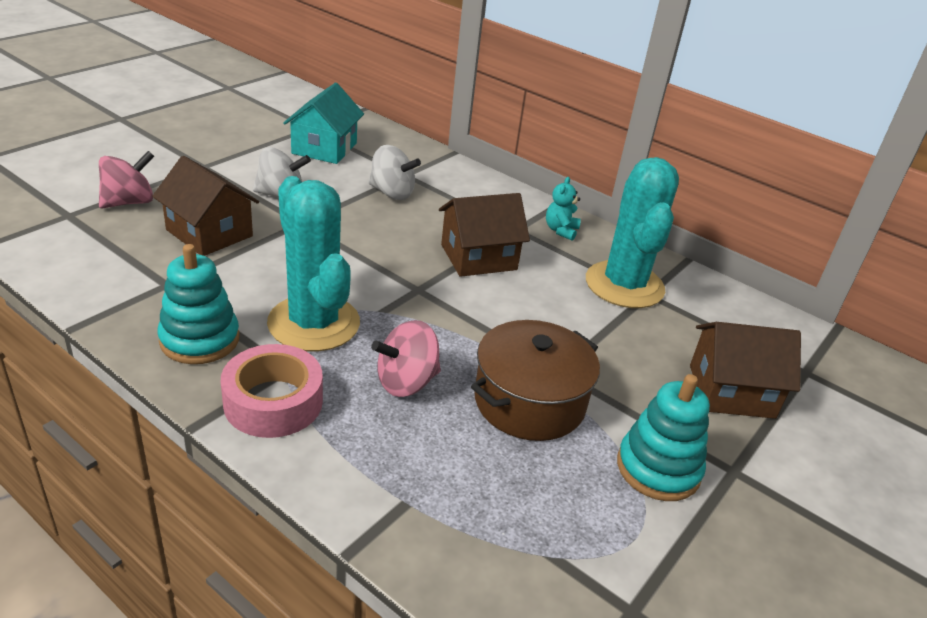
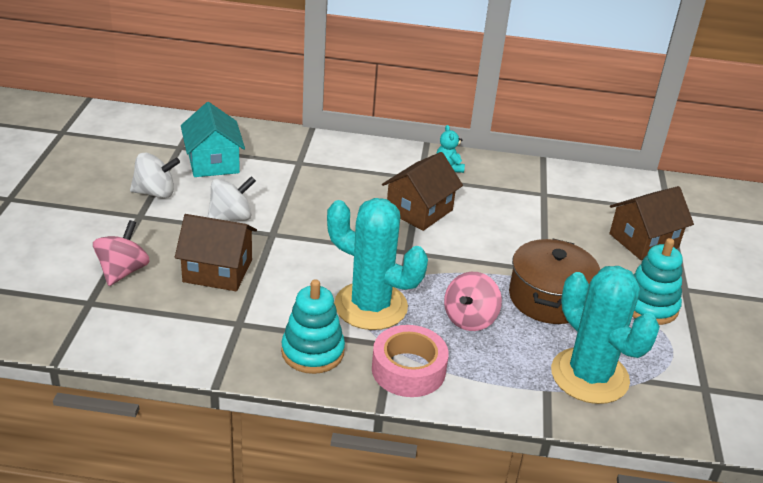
camera: 30 degrees left, 0 degrees up
white spinning top [369,145,421,200] -> white spinning top moved to [130,153,180,198]
turquoise cactus [586,157,679,308] -> turquoise cactus moved to [551,266,660,404]

